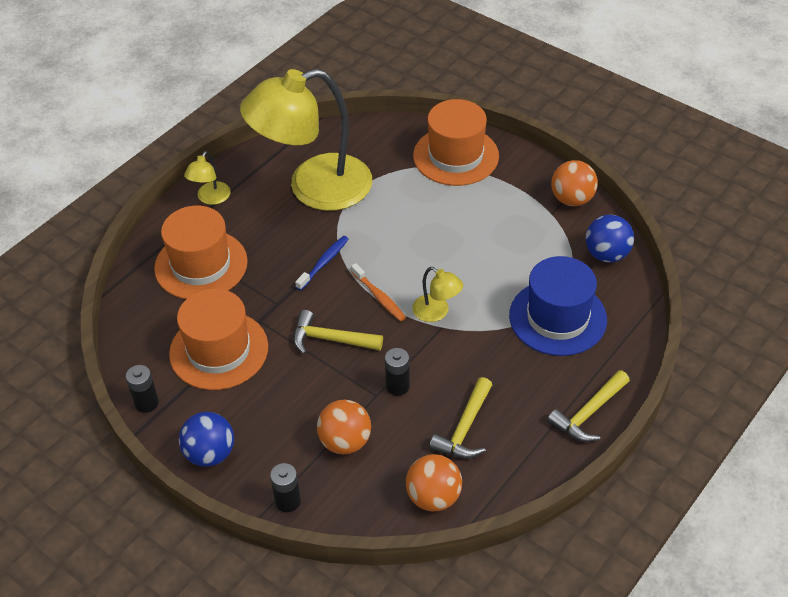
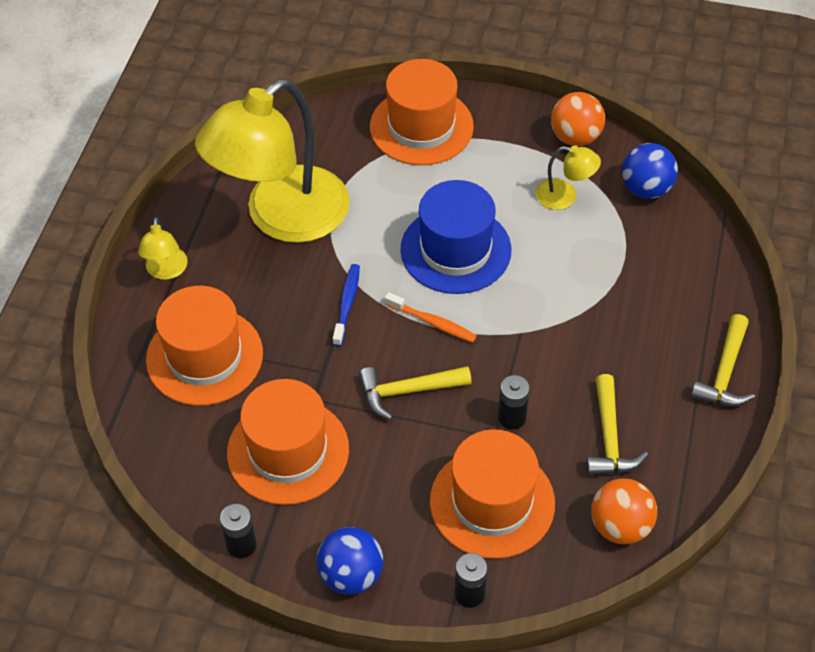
camera: 25 degrees left, 5 degrees up
orange ball [317,400,371,454] -> orange hat [430,429,555,559]
yellow lamp [412,267,463,322] -> yellow lamp moved to [536,145,601,210]
blue hat [509,256,607,356] -> blue hat moved to [400,180,511,294]

